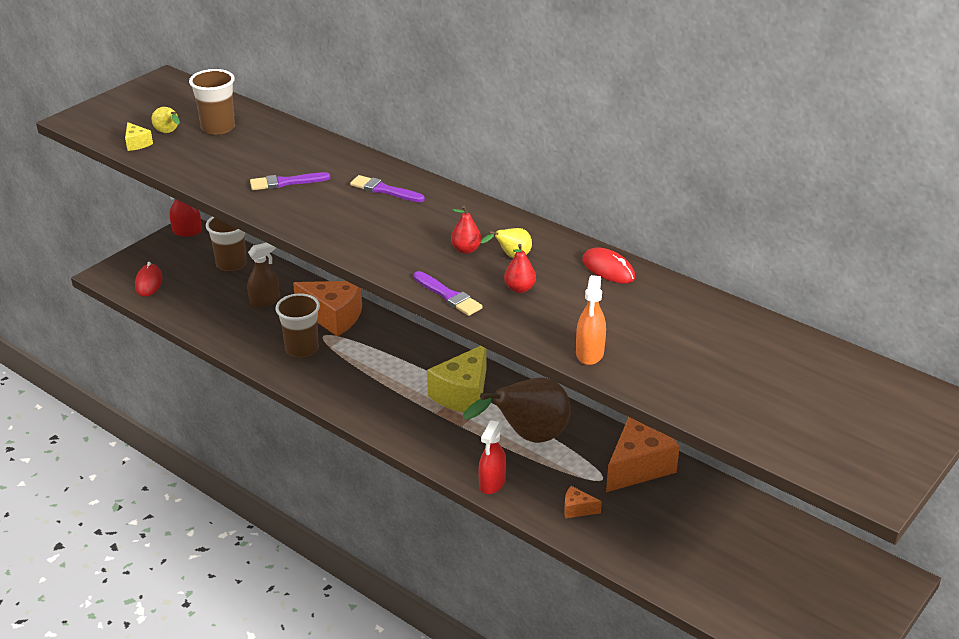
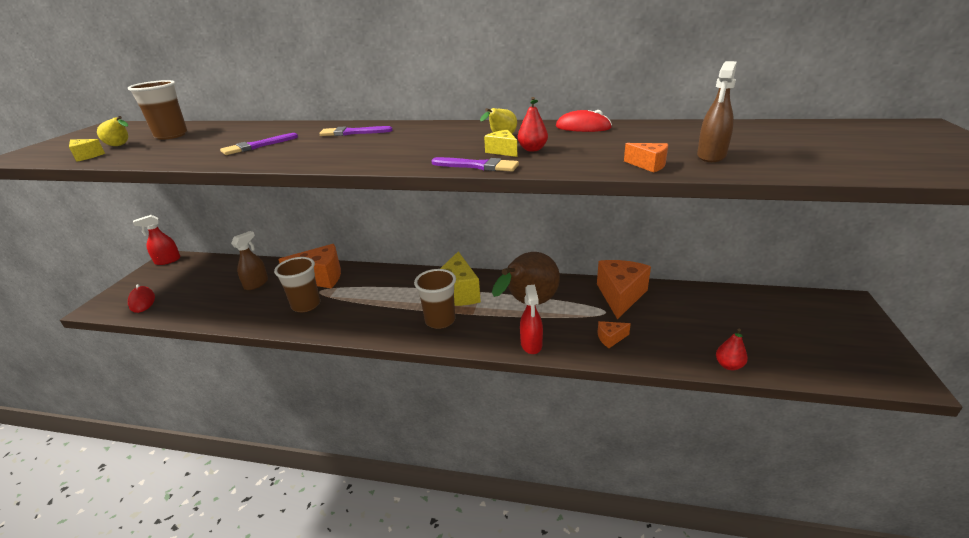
camera: 25 degrees left, 5 degrees down
brown cup [206,217,247,272] -> brown cup moved to [414,269,456,329]
red pear [451,206,482,254] -> red pear moved to [716,328,748,370]
orange spray bottle [576,275,606,365] -> orange cheese [624,143,668,173]
none -> yellow cheese [484,130,517,157]
none -> brown spray bottle [697,61,737,162]

